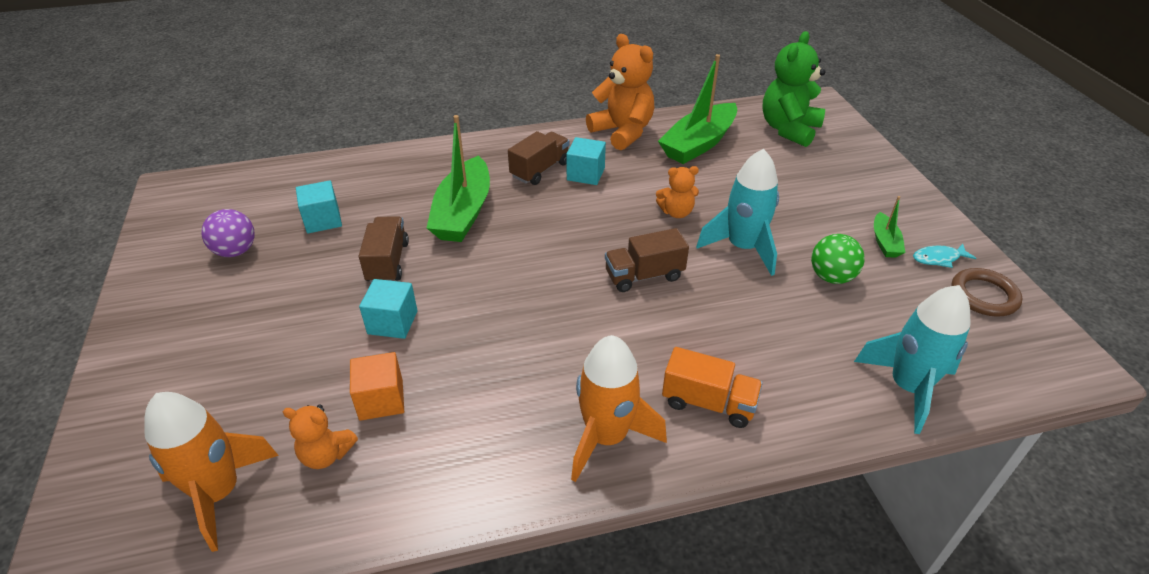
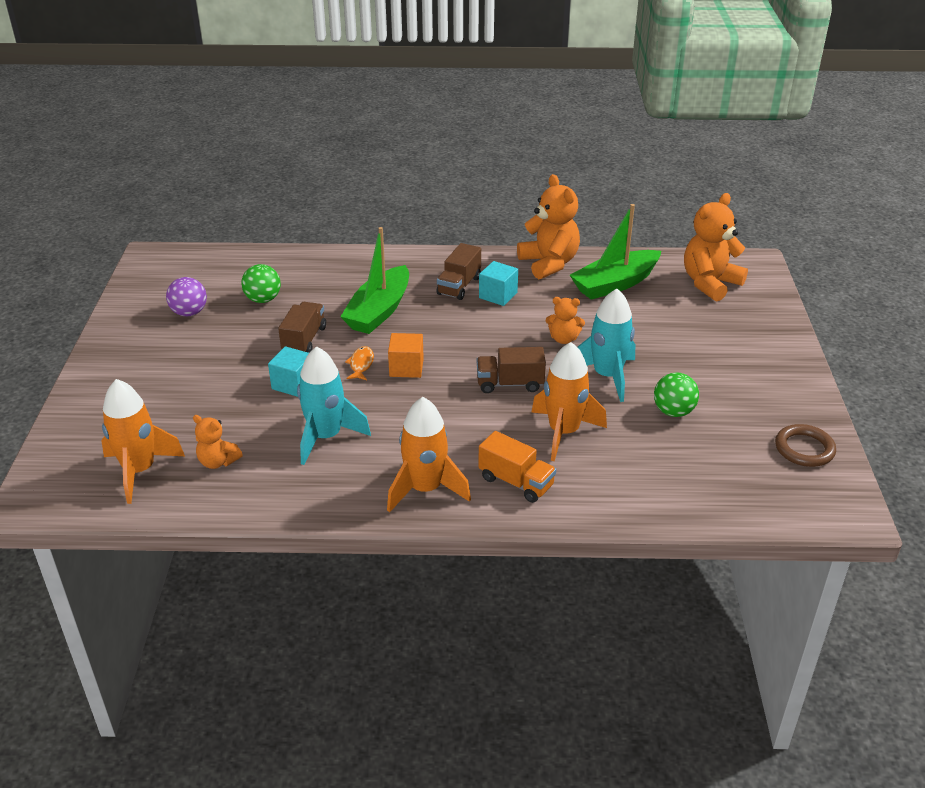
camera: 15 degrees right, 5 degrees down
turquoise cube [296,180,342,233] -> green ball [241,264,281,303]
orange cube [350,352,404,421] -> orange cube moved to [388,333,424,378]
brown truck [508,131,570,185] -> brown truck turned 150 degrees clockwise [436,243,481,300]
green teddy bear [762,31,825,147] -> orange teddy bear [684,193,748,301]
turquoise rocket [854,285,971,434] -> turquoise rocket moved to [297,346,371,465]
green boat [874,196,905,258] -> none
turquoise fish [913,244,976,268] -> none
none -> orange fish [345,346,374,380]
none -> orange rocket [531,342,607,461]

